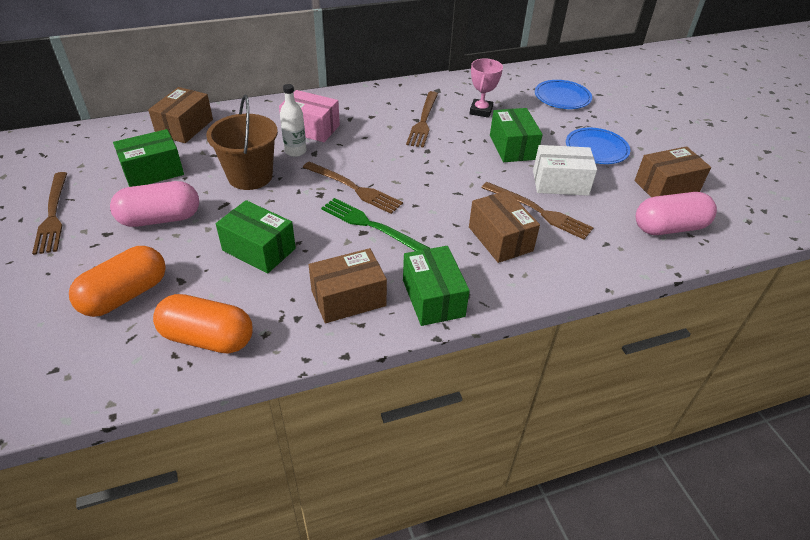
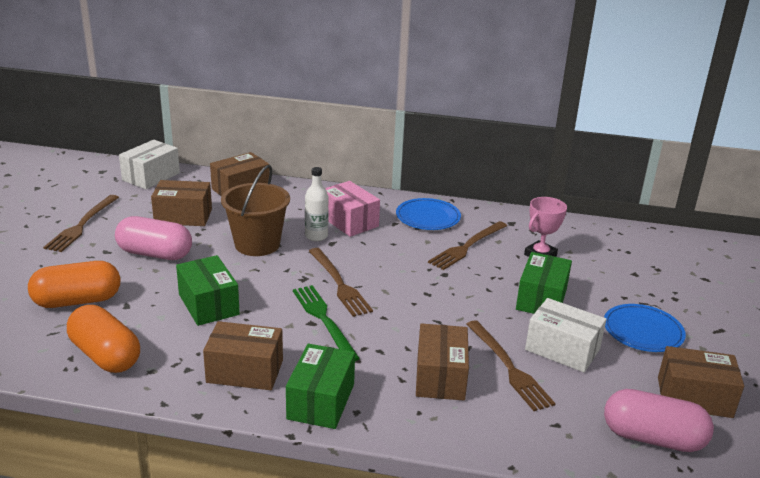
camera: 30 degrees right, 15 degrees down
green box [113,129,184,187] -> brown box [151,180,212,226]
blue plate [535,80,592,109] -> blue plate moved to [396,198,461,230]
none -> white box [119,140,180,189]

